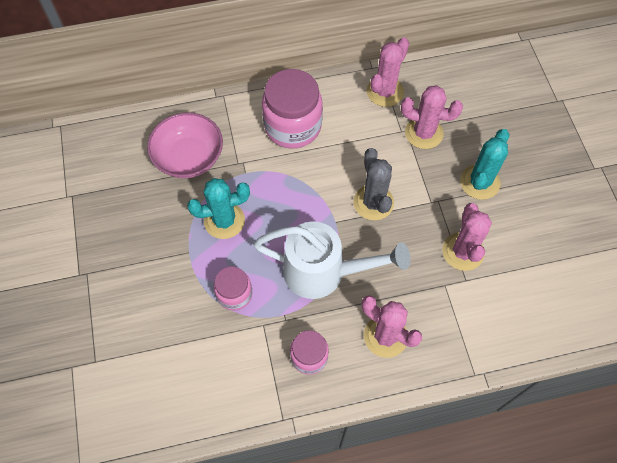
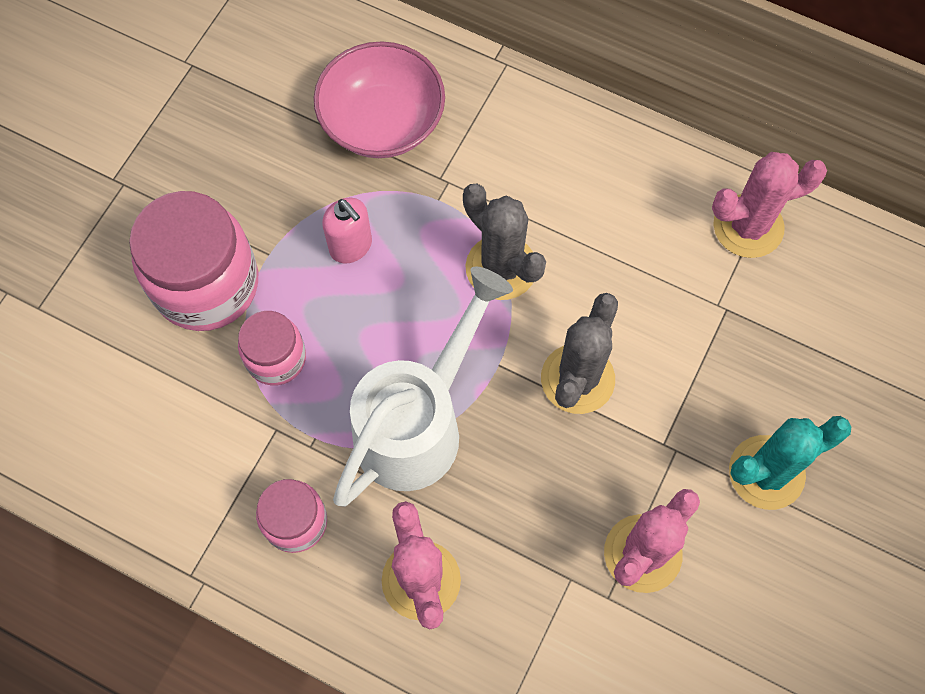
camera: 40 degrees right, 5 degrees up
turquoise cactus [187,178,250,239] -> pink soap dispenser [322,198,372,264]
white watering can [253,222,411,299] -> white watering can turned 105 degrees counterclockwise [333,266,513,506]
pink jar [262,69,323,149] -> pink jar moved to [129,191,258,331]
pink cactus [401,85,463,149] -> none
none -> grey cactus [463,184,546,300]

